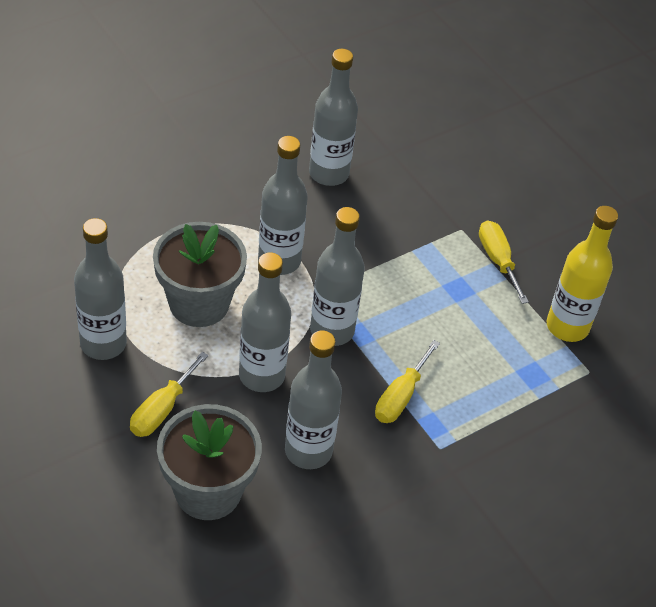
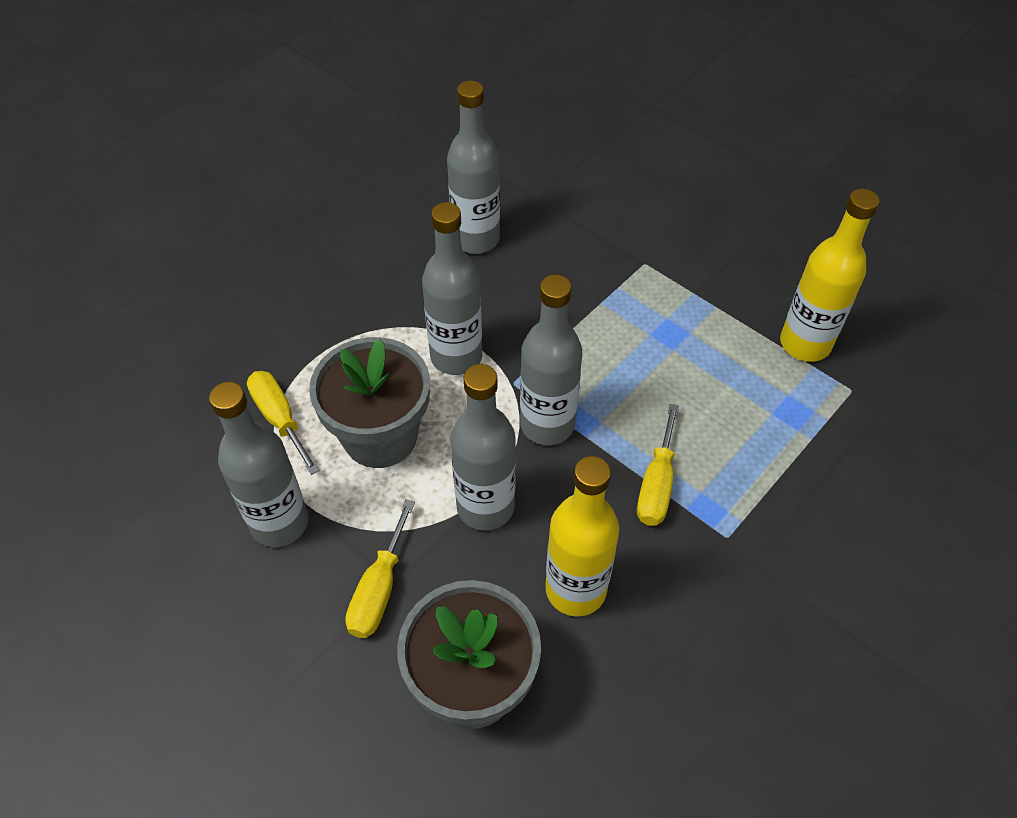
camera: 10 degrees left, 5 degrees up
grey bottle [285,330,342,469] -> yellow bottle [545,456,620,616]
yellow screwdriver [479,220,529,304] -> yellow screwdriver moved to [247,371,320,475]

